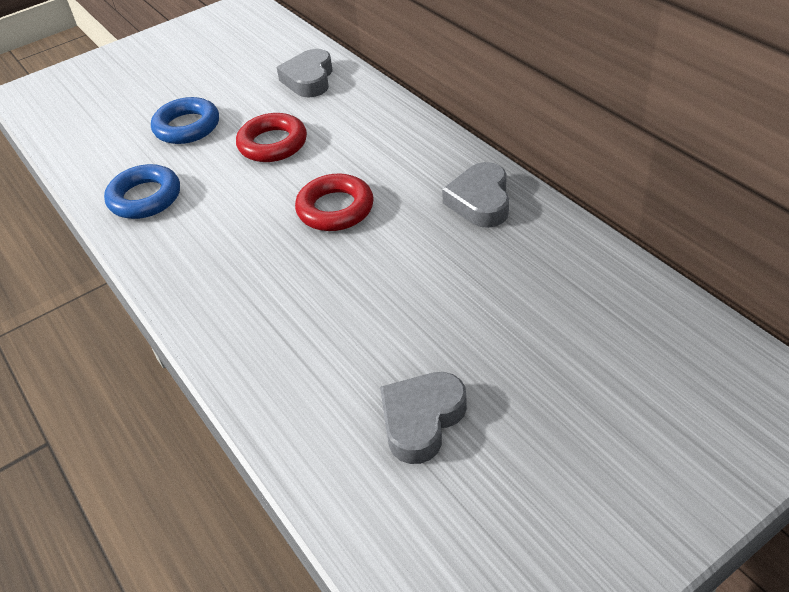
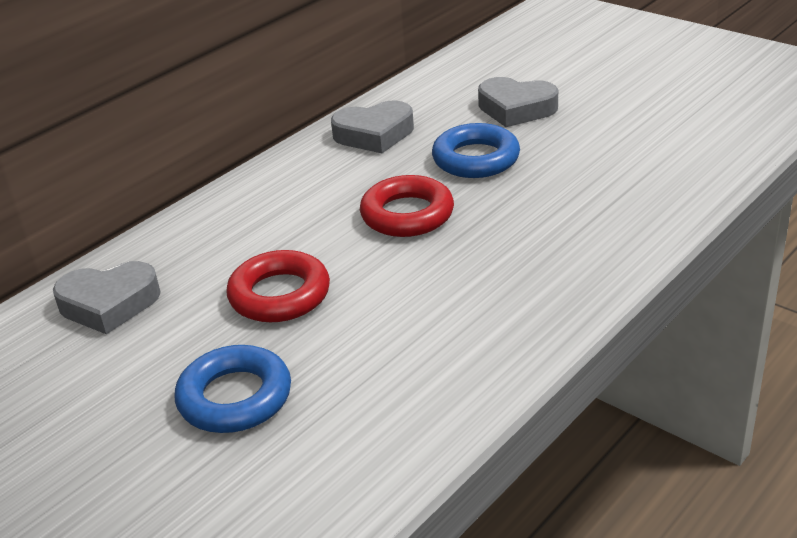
camera: 105 degrees left, 10 degrees down
blue ring [104,164,180,219] -> blue ring moved to [432,123,520,178]
grey heart [380,372,467,464] -> grey heart moved to [478,77,558,127]

